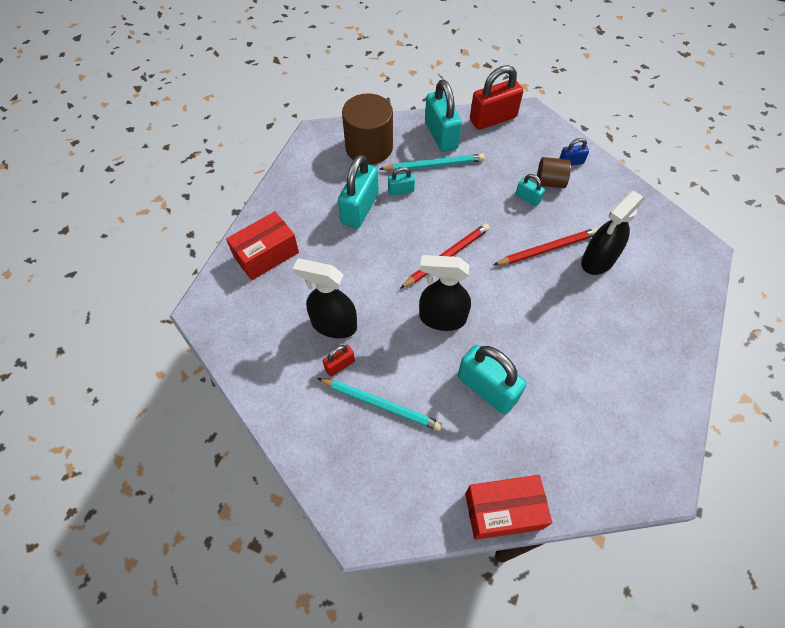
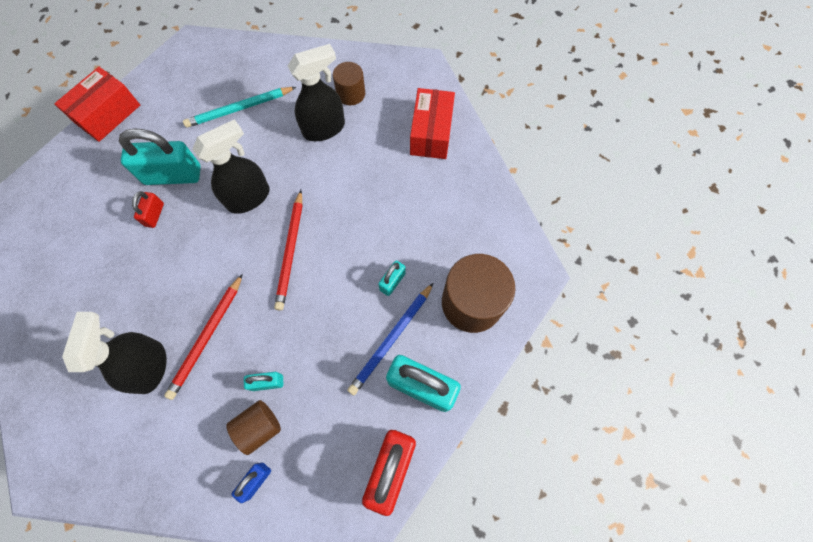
camera: 135 degrees right, 10 degrees up
red padlock [323,345,355,376] -> red padlock moved to [132,191,164,228]
turquoise padlock [338,155,379,229] -> none
turquoise pencil [380,154,485,171] -> blue pencil [347,283,433,395]
none -> brown cylinder [333,62,365,105]

